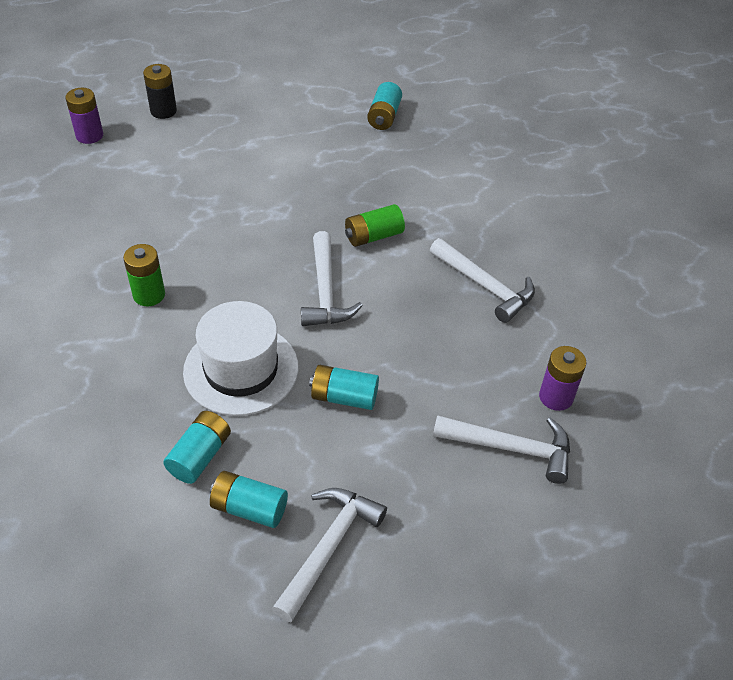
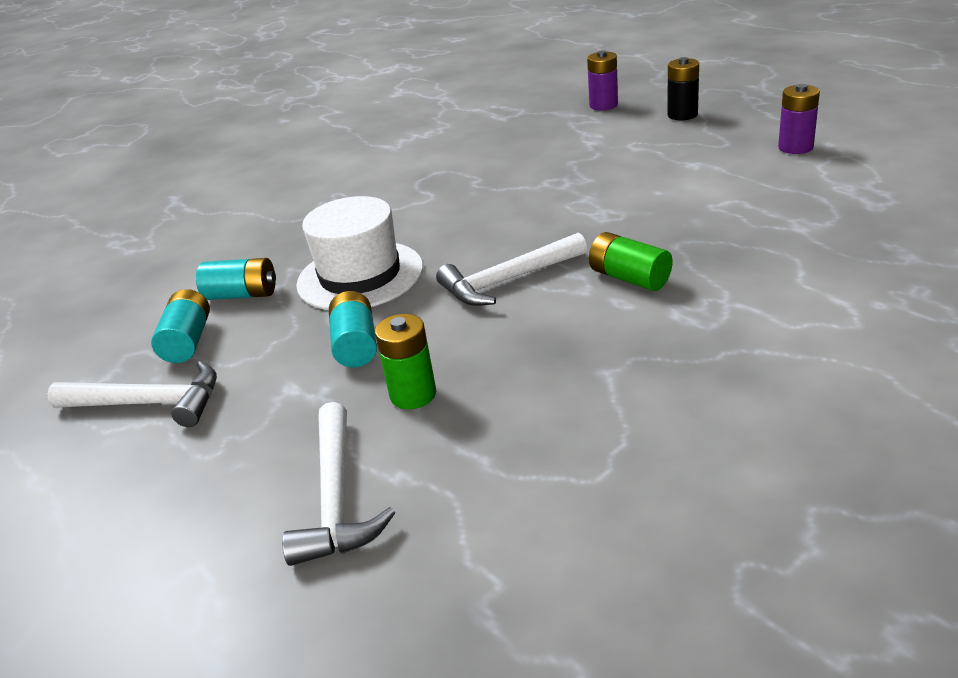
camera: 75 degrees right, 15 degrees down
green battery [123,244,165,306] -> green battery moved to [375,314,436,409]
turquoise battery [367,82,402,130] -> none
white hammer [430,238,535,323] -> none
purple battery [539,346,586,411] -> purple battery moved to [778,84,820,154]

